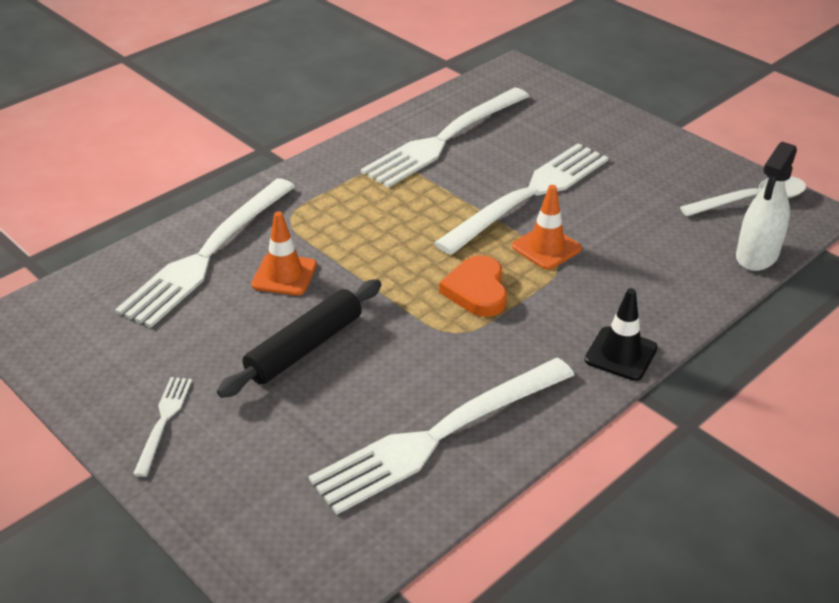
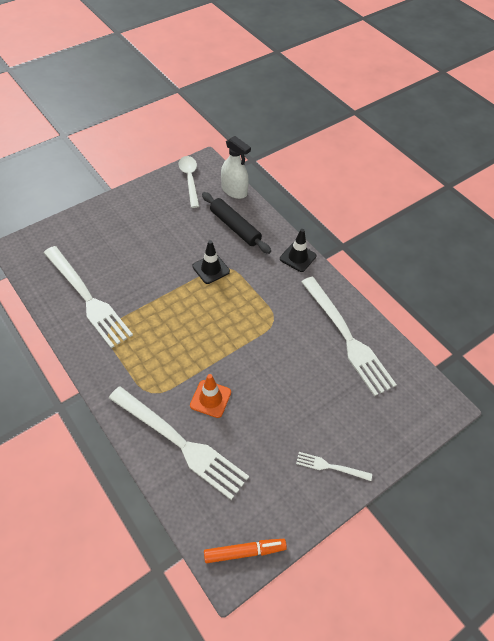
camera: 85 degrees left, 15 degrees up
black rolling pin [217,279,382,398] -> black rolling pin moved to [202,192,271,254]
white fork [434,143,609,255] -> none
orange heart [439,255,507,317] -> none
orange traffic cone [512,185,582,270] -> black traffic cone [192,240,230,284]
none -> orange marker [204,539,287,563]

